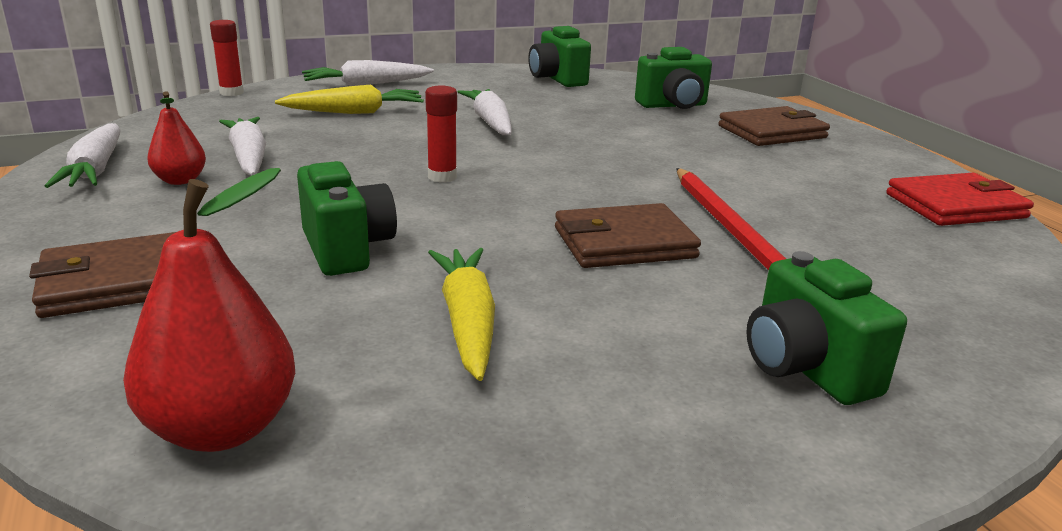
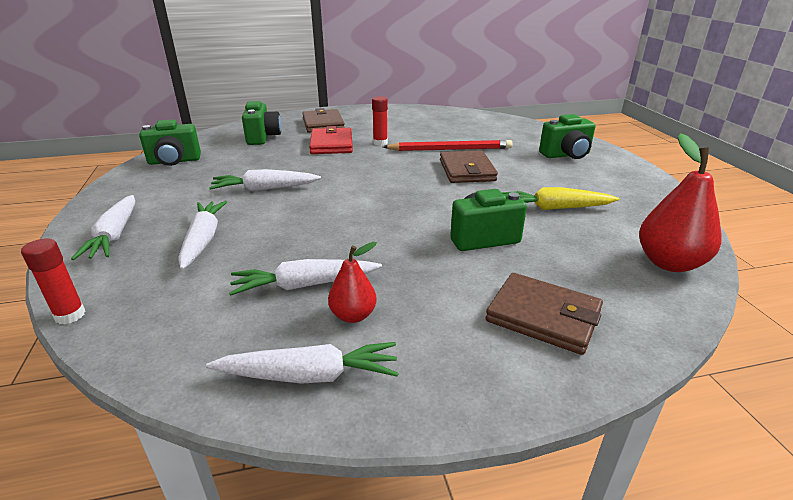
camera: 80 degrees left, 5 degrees up
brown wallet [29,232,176,318] -> brown wallet turned 45 degrees counterclockwise [485,273,603,355]
yellow carrot [275,85,424,114] -> white carrot [178,201,227,270]
red glue stick [425,85,457,183] -> red glue stick moved to [372,96,388,146]
red wallet [886,173,1034,226] -> red wallet moved to [309,126,353,154]

